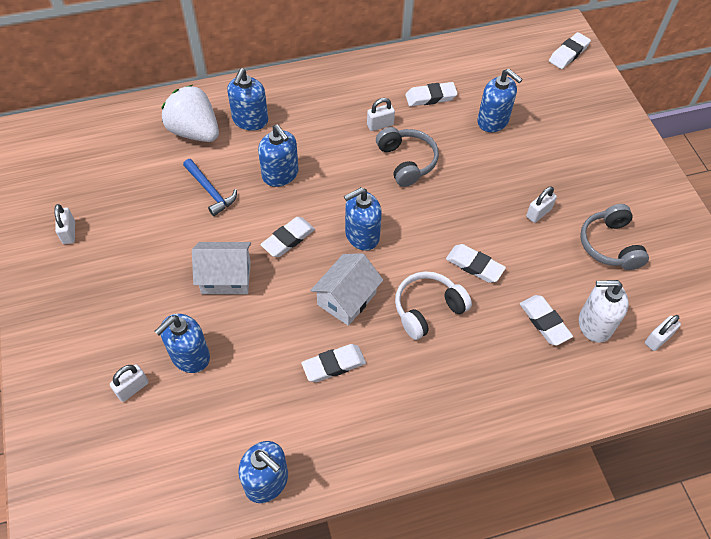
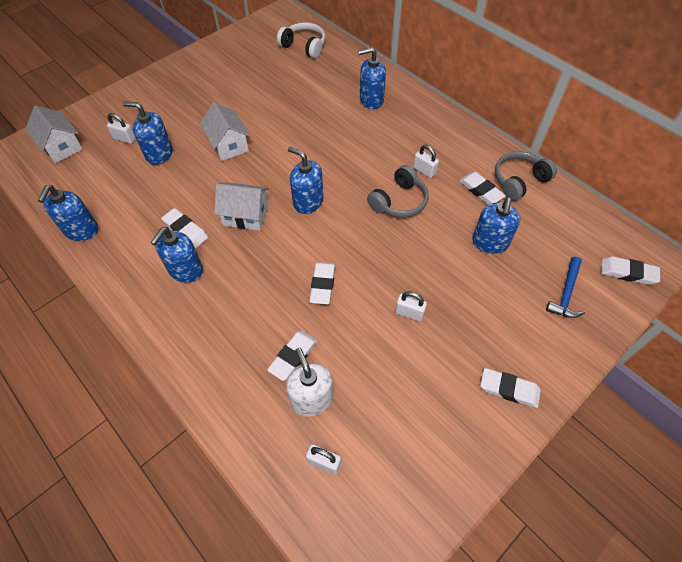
camera: 65 degrees right, 0 degrees up
white padlock [54,204,75,244] -> none
white strawberry [162,85,219,142] -> none
blue hammer [183,159,237,216] -> blue hammer moved to [546,257,585,318]
blue soap dispenser [258,124,299,187] -> blue soap dispenser moved to [150,227,203,283]
white eraser [260,217,315,257] -> white eraser moved to [480,368,541,408]
white headphones [395,271,472,340] -> white headphones moved to [277,22,326,58]
grey headphones [580,204,649,270] -> grey headphones moved to [495,151,557,201]
none -> white house [26,105,83,163]

